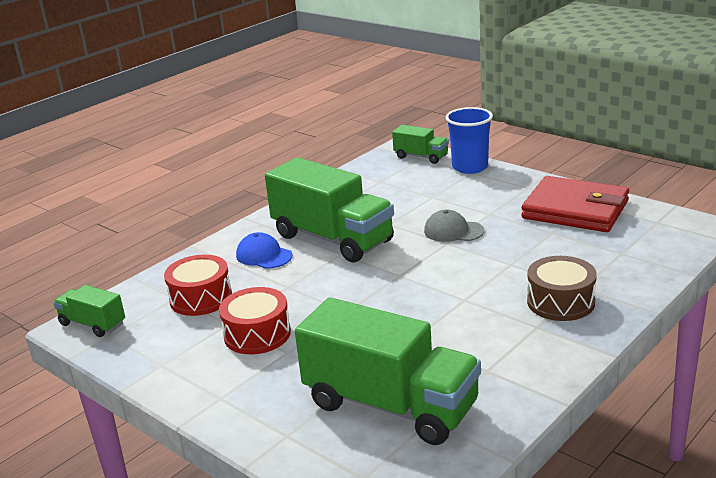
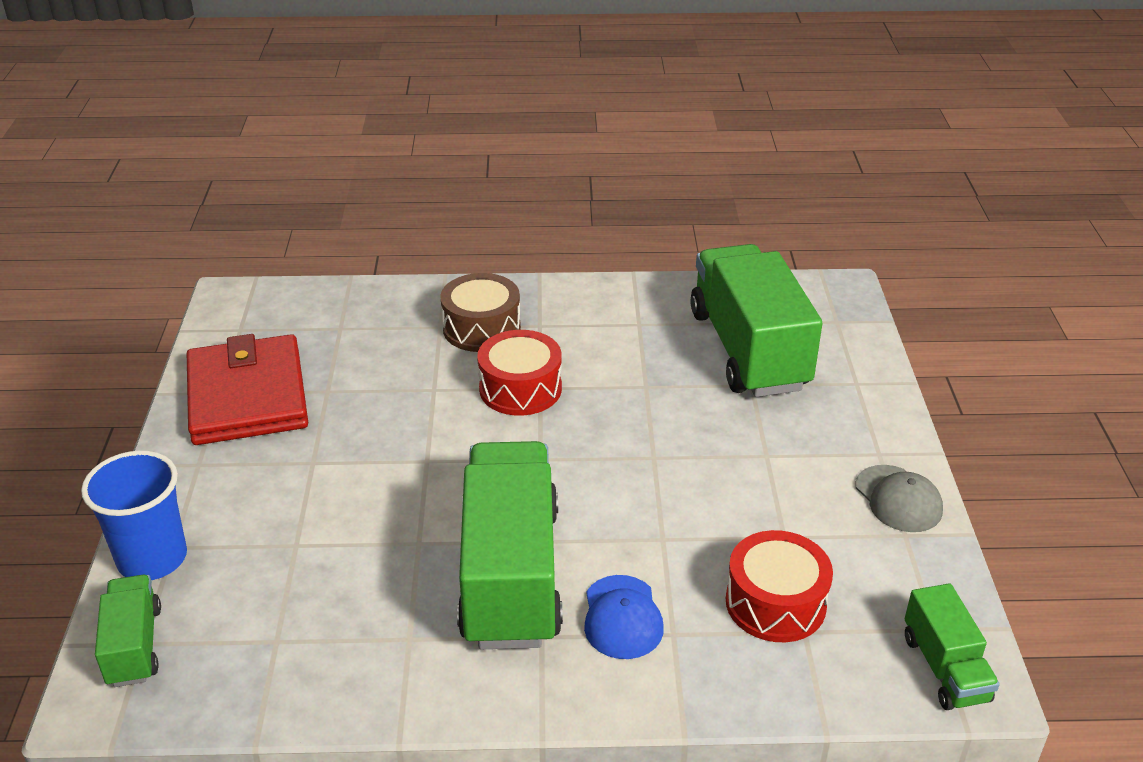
camera: 135 degrees left, 10 degrees up
red drum [219,287,291,354] -> red drum moved to [477,330,562,416]
grey cap [424,210,484,242] -> grey cap moved to [856,465,943,532]

